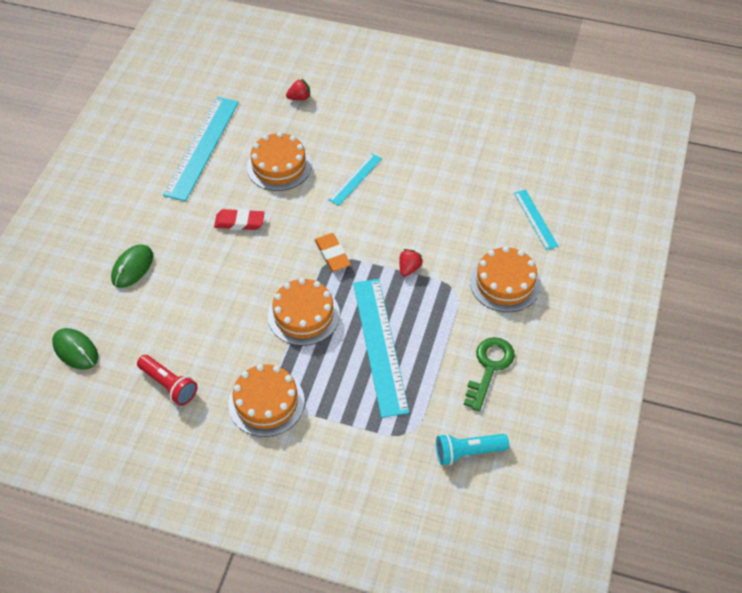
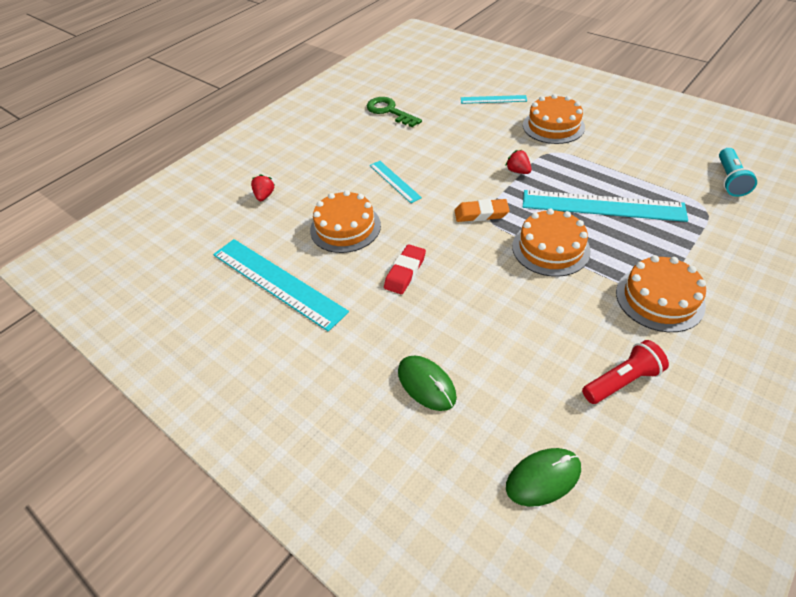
camera: 65 degrees left, 5 degrees down
green key [464,337,515,411] -> green key moved to [367,97,422,127]

